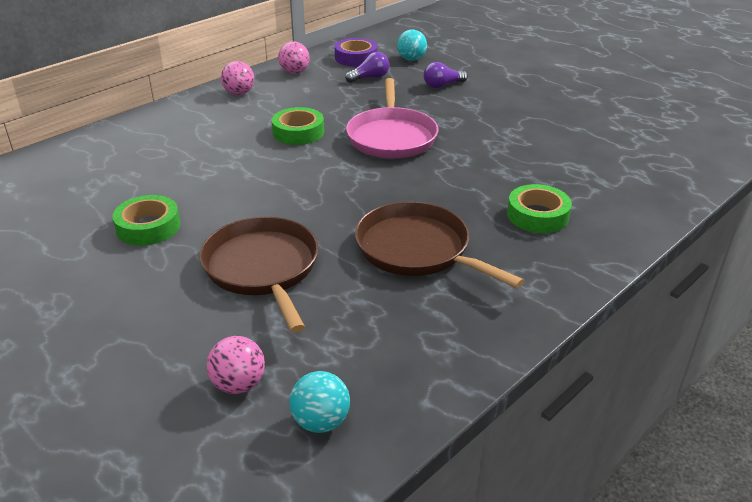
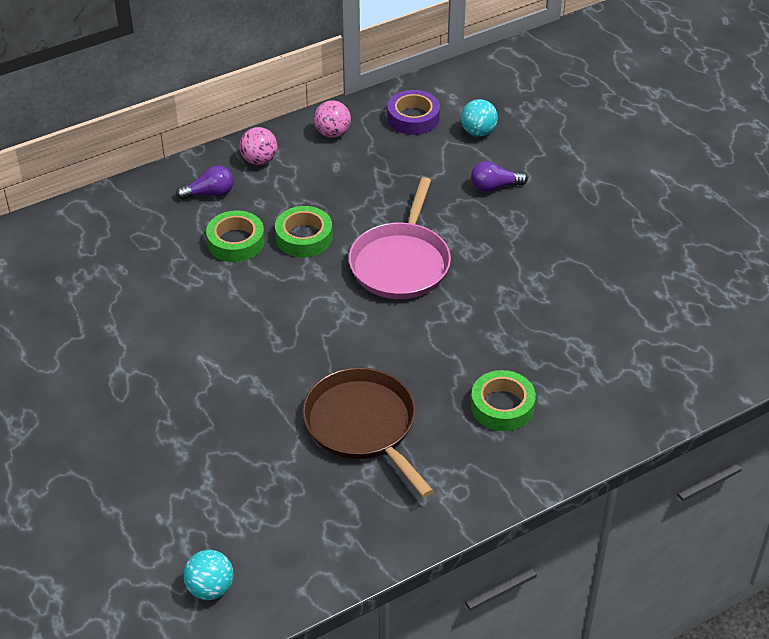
camera: 15 degrees right, 10 degrees up
green tape [112,195,180,246] -> green tape moved to [206,210,265,262]
brown pan [199,217,319,333] -> none
pink ball [207,336,265,394] -> none
purple light bulb [345,52,390,83] -> purple light bulb moved to [176,166,234,200]

